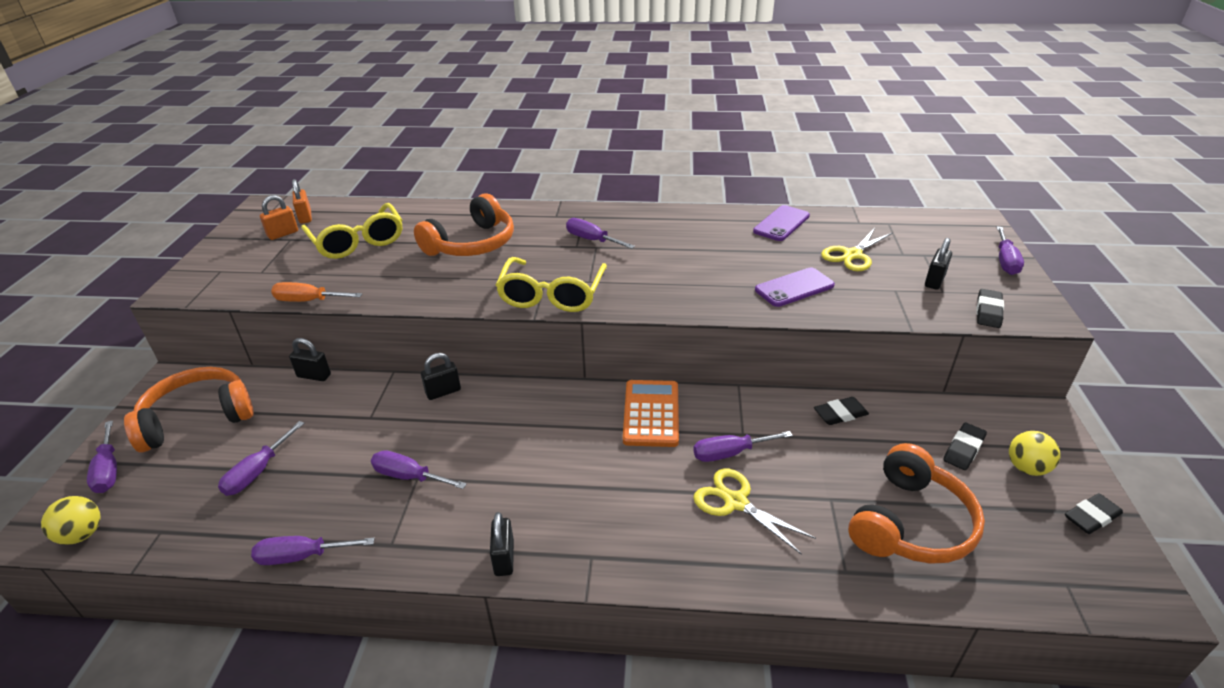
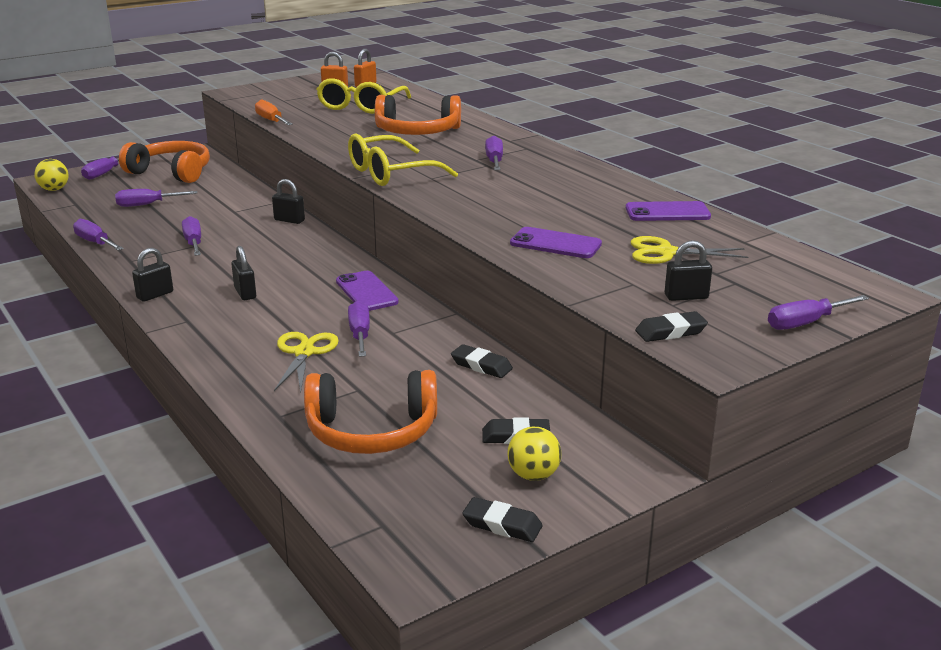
camera: 50 degrees right, 10 degrees down
black padlock [289,338,331,381] -> black padlock moved to [231,246,256,300]
orange calculator [623,380,679,447] -> purple phone [336,271,399,311]
purple screwdriver [693,431,793,462] -> purple screwdriver turned 45 degrees clockwise [348,301,370,357]

